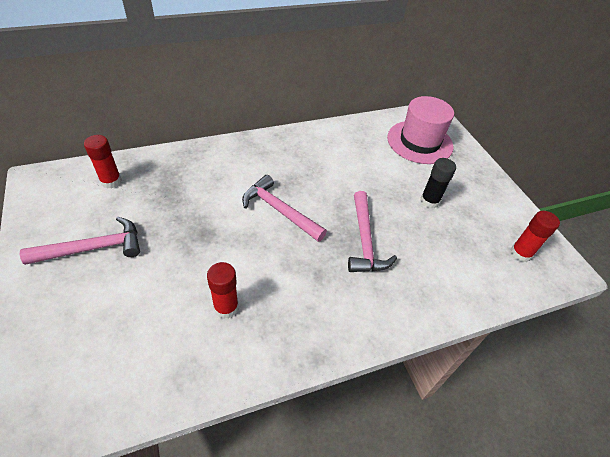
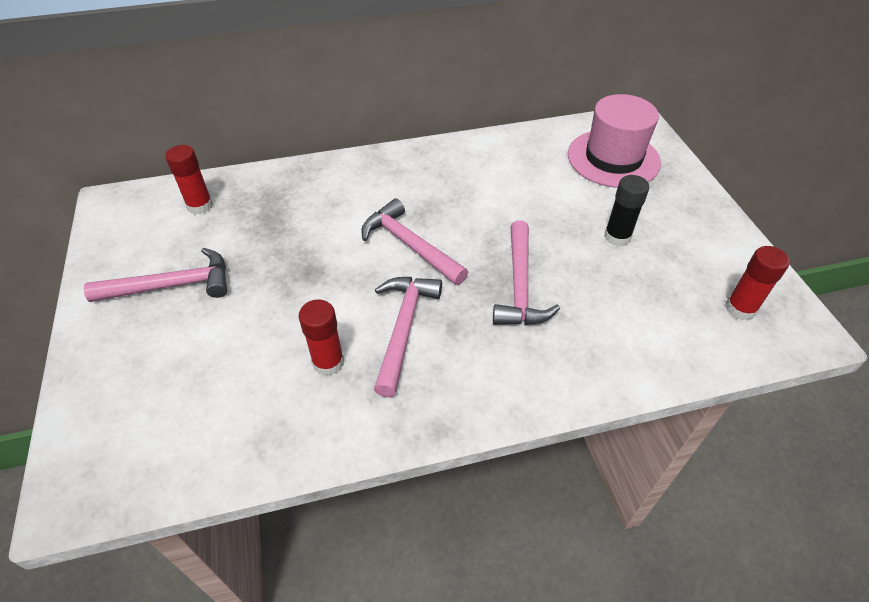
camera: 10 degrees right, 0 degrees up
none -> pink hammer [374,277,442,397]

